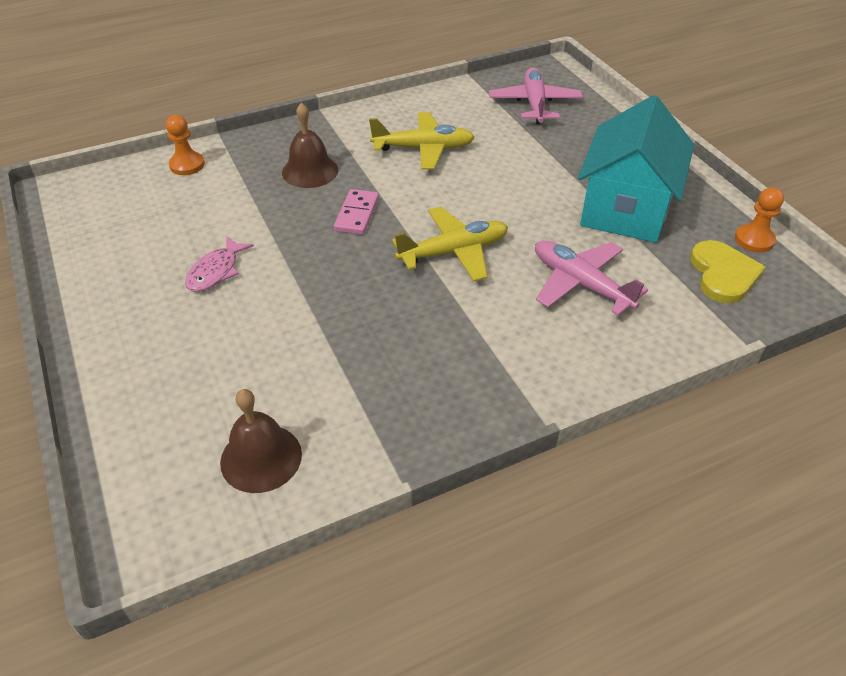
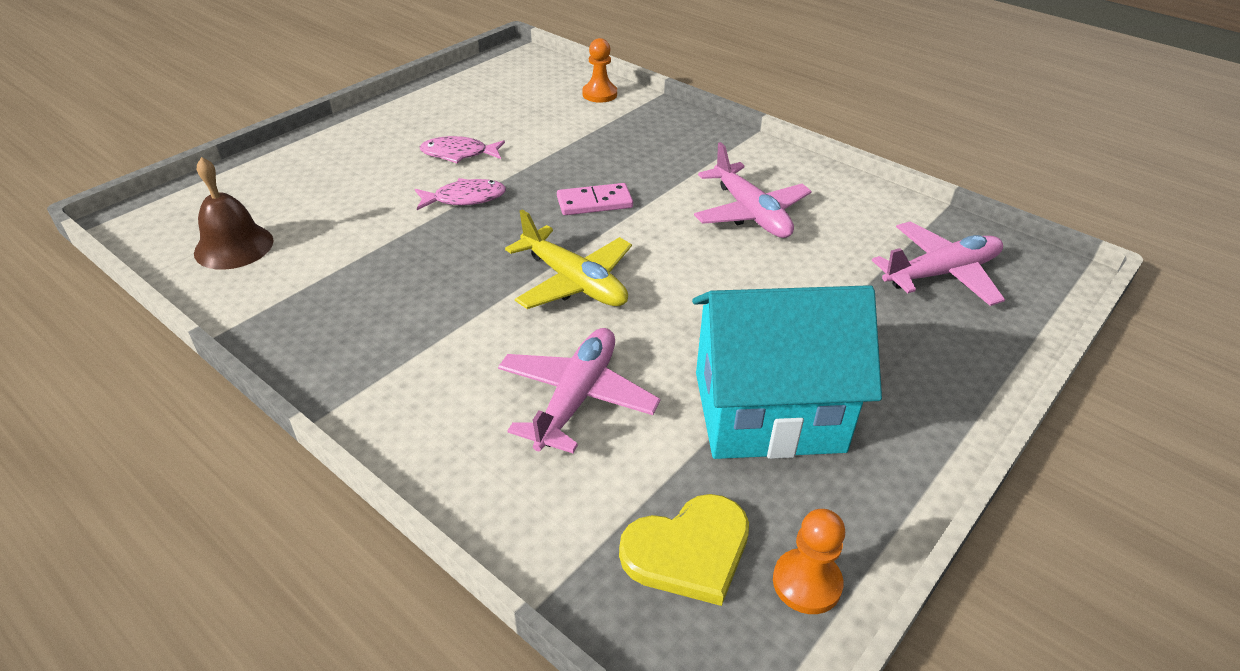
camera: 65 degrees right, 5 degrees down
brown bell [282,103,338,188] -> none
yellow plane [369,112,475,170] -> pink plane [694,142,812,238]
none -> pink fish [415,178,506,210]

